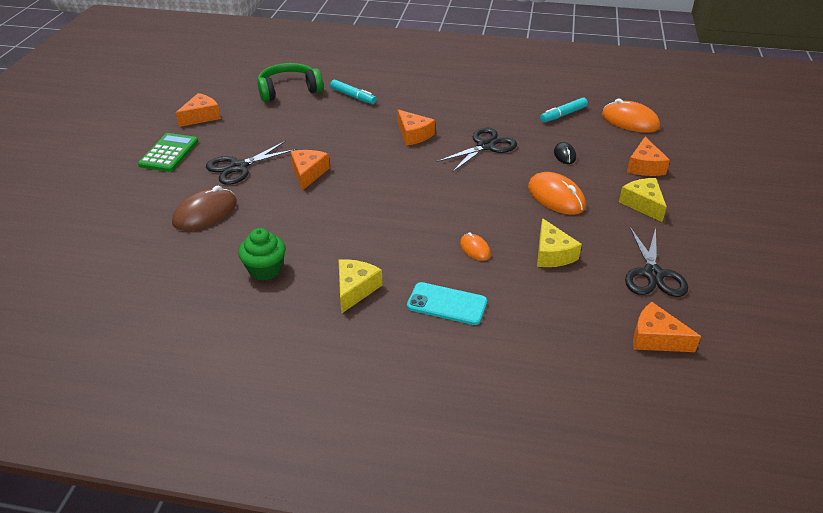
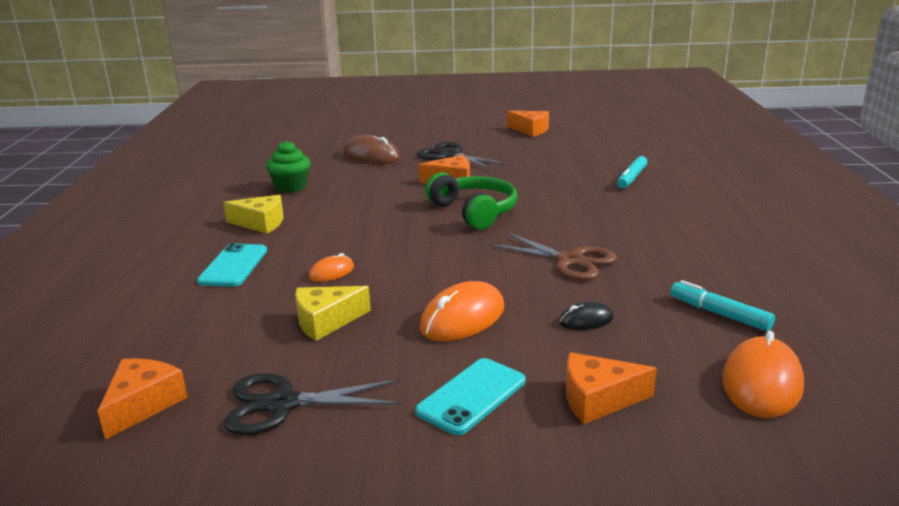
camera: 80 degrees right, 15 degrees down
green calculator [138,133,198,172] -> none
green headphones [257,63,323,102] -> green headphones moved to [425,172,517,230]
orange cheese [397,110,435,146] -> none
black scissors [437,128,517,172] -> brown scissors [489,232,617,281]
yellow cheese [619,178,667,222] -> turquoise phone [415,358,525,435]

